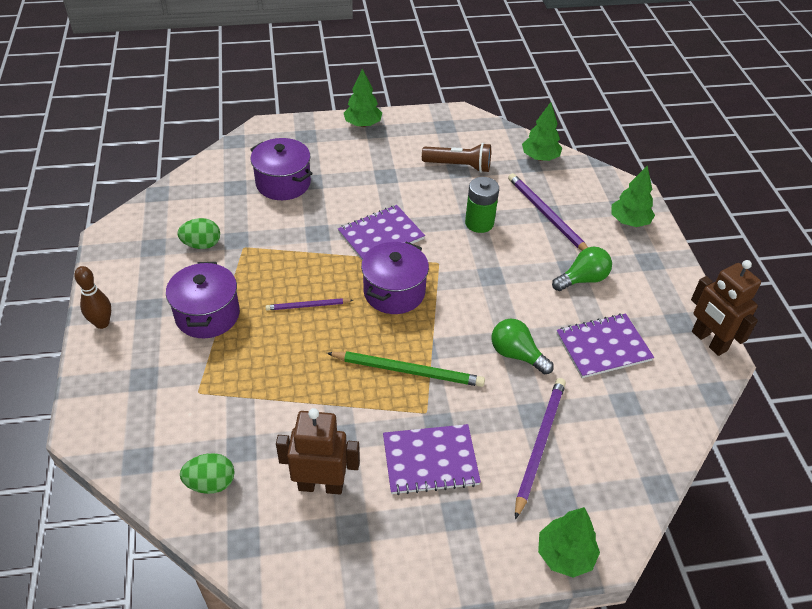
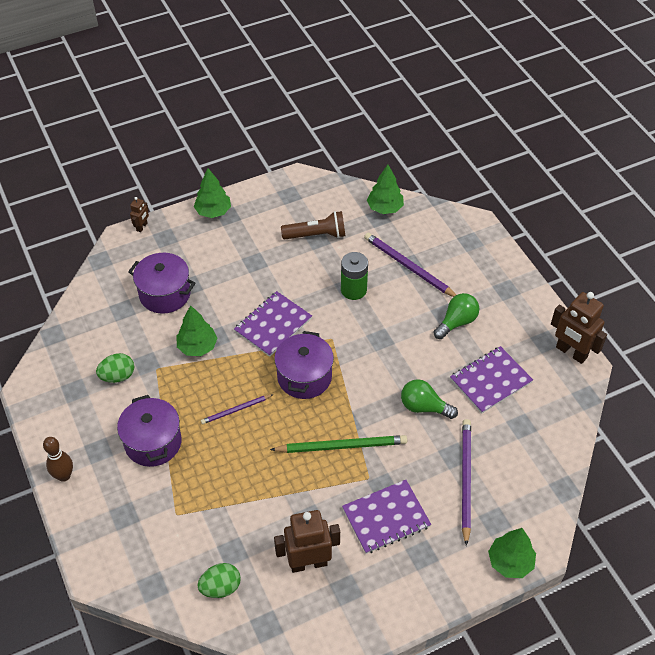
camera: 15 degrees left, 5 degrees up
green tree [611,165,655,227] -> green tree moved to [177,305,217,356]
none -> brown robot [130,197,149,232]

